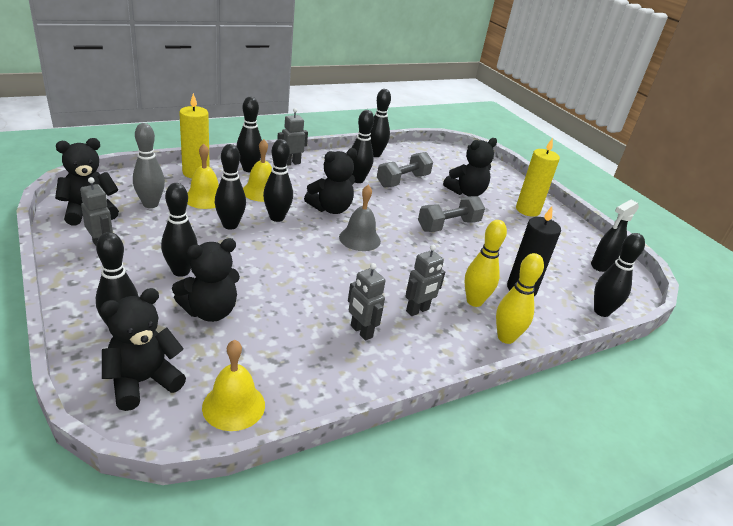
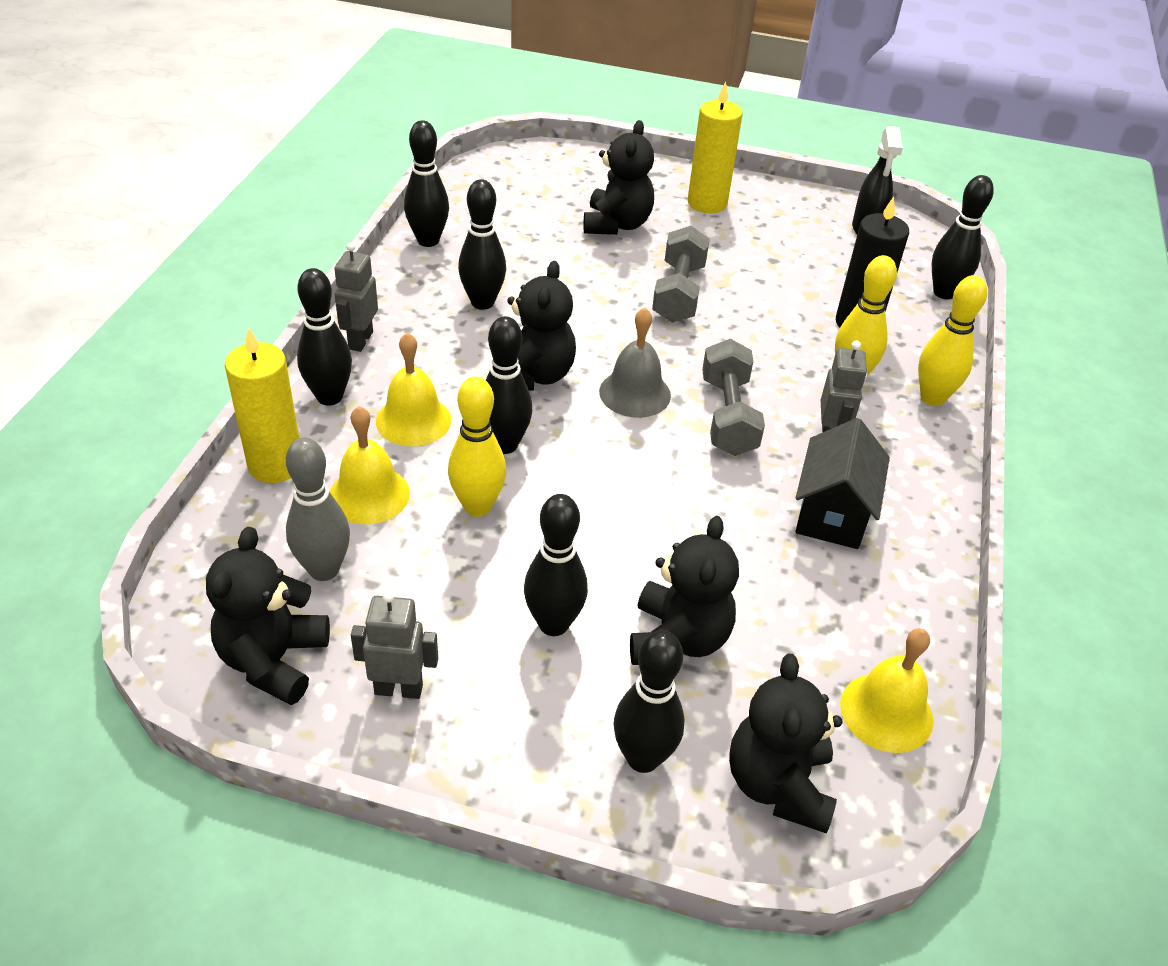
camera: 45 degrees left, 10 degrees up
black bowling pin [215,144,246,230] -> yellow bowling pin [448,376,506,517]
grey robot [348,263,386,341] -> black house [795,418,890,549]
grey dumbbell [377,152,433,188] -> grey dumbbell moved to [702,339,765,456]

